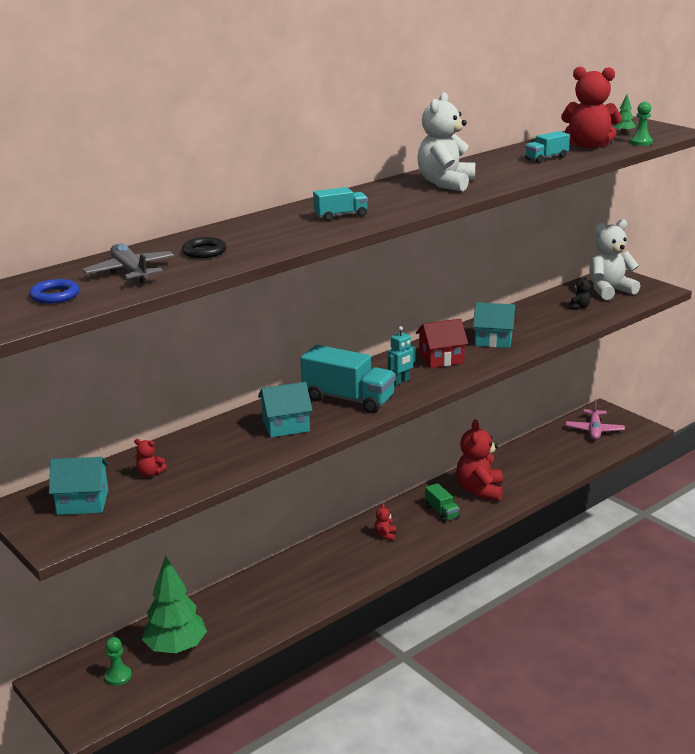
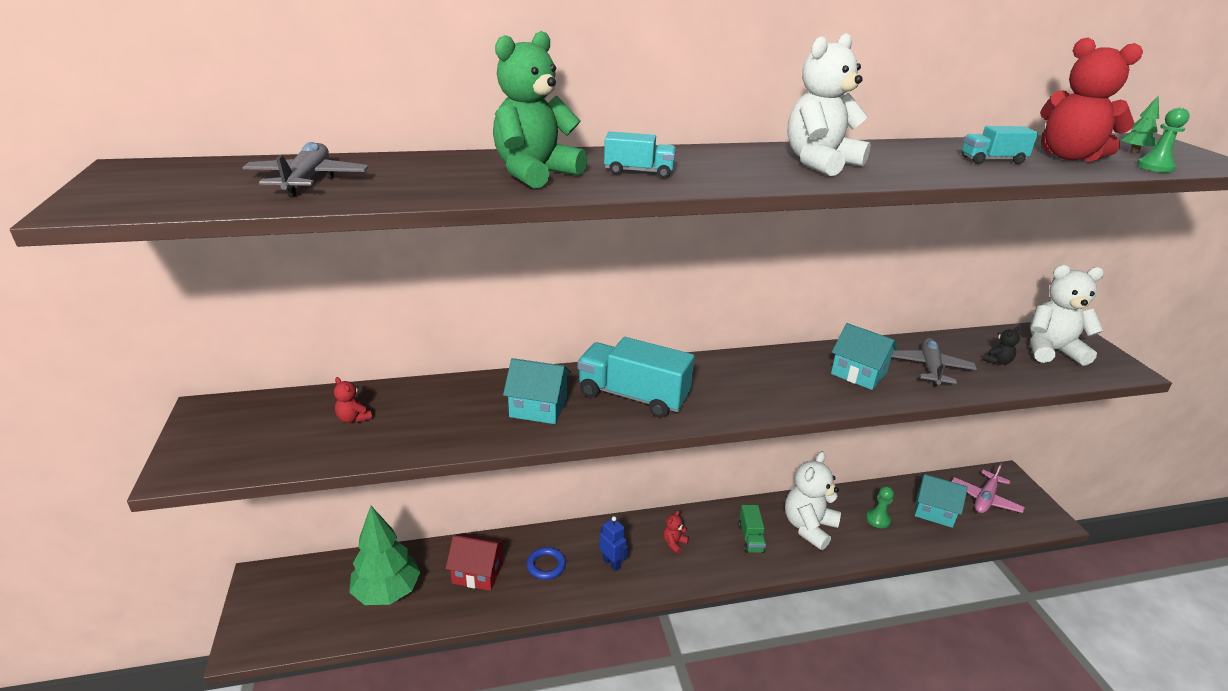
camera: 25 degrees right, 5 degrees up
blue ring [29,279,79,304] -> blue ring moved to [527,547,566,580]
turquoise house [49,457,109,515] -> turquoise house moved to [915,474,968,528]
green pawn [105,637,132,686] -> green pawn moved to [866,486,894,528]
black ring [182,237,227,258] -> none
turquoise truck [301,345,396,413] -> turquoise truck turned 150 degrees clockwise [578,337,695,418]
turquoise robot [388,326,416,386] -> none
red house [416,318,468,368] -> red house moved to [445,533,506,591]
red teddy bear [456,419,503,501] -> white teddy bear [785,451,841,550]
none -> green teddy bear [493,31,587,188]
none -> blue robot [599,516,628,571]
none -> grey plane [892,338,977,386]

